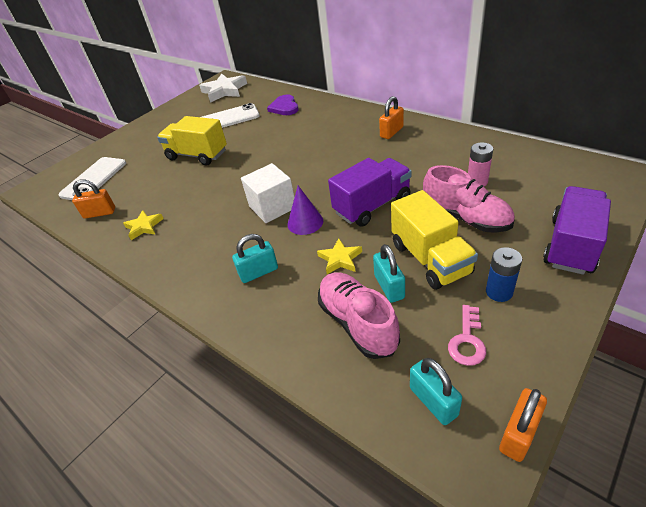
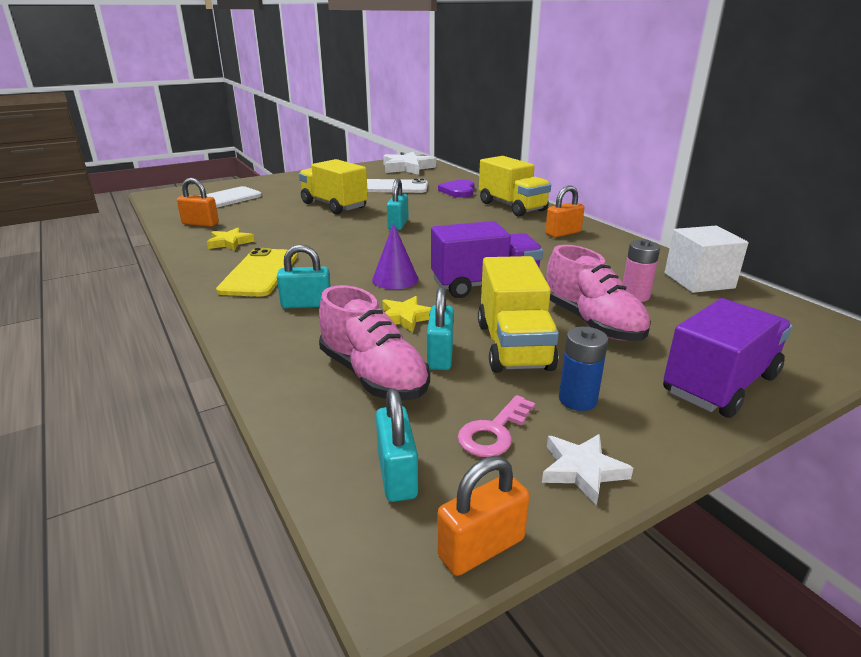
camera: 15 degrees right, 15 degrees down
white cube [241,163,294,223] -> white cube moved to [664,226,749,293]
pink shoe [318,272,400,359] -> pink shoe turned 150 degrees clockwise [319,285,430,401]
none -> yellow phone [216,248,298,297]
none -> turquoise padlock [387,178,408,230]
none -> yellow truck [479,156,551,217]
none -> white star [542,434,633,506]

